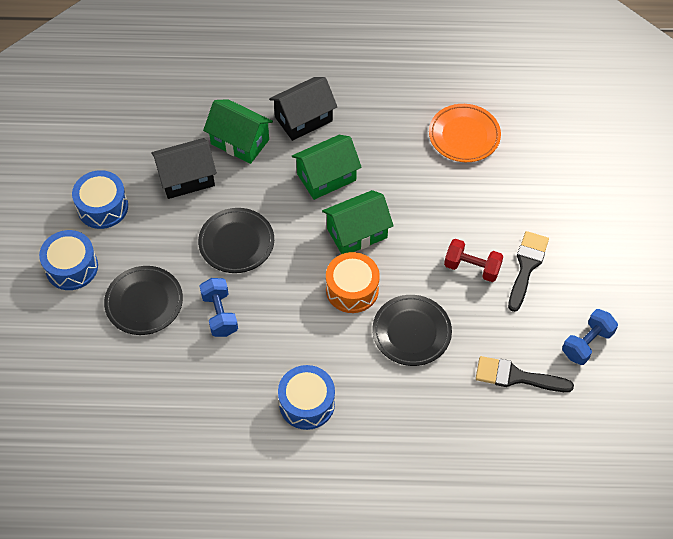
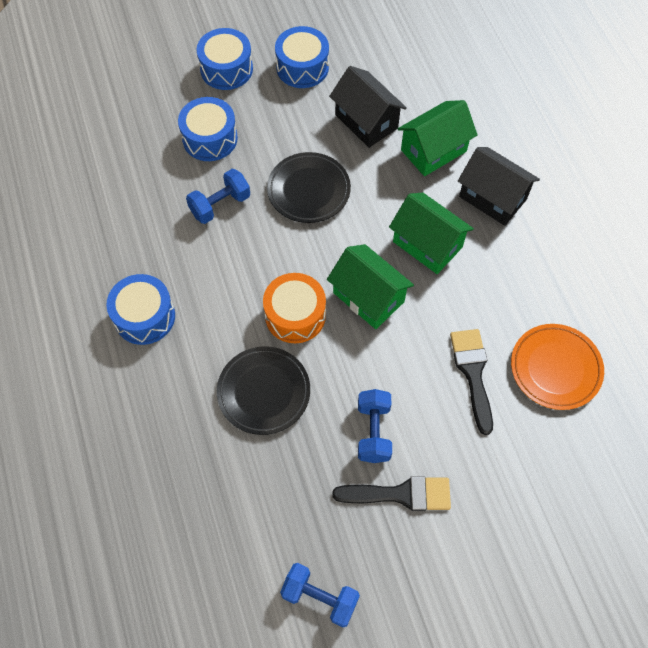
camera: 70 degrees right, 5 degrees up
black plate [104,266,183,335] -> blue drum [178,97,238,161]
green house [203,99,273,164] -> green house turned 45 degrees clockwise [398,100,478,176]
red dumbbell [444,239,504,282] -> blue dumbbell [358,389,392,463]
black brush [476,356,574,392] -> black brush moved to [450,329,493,435]

